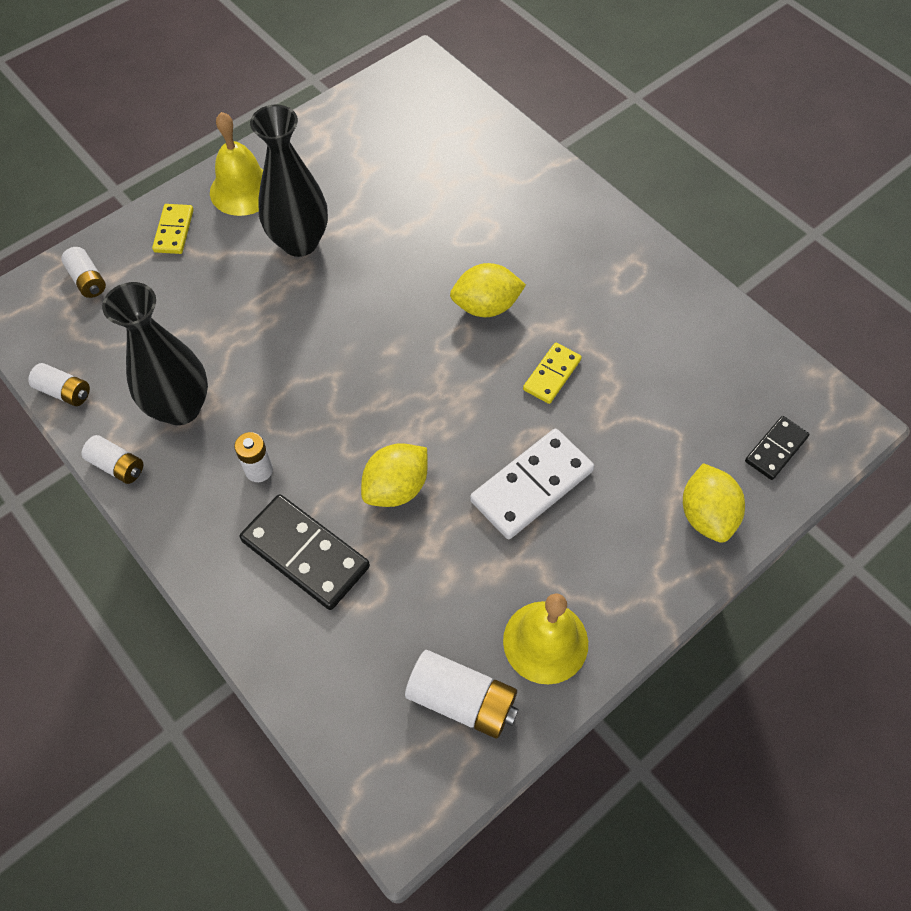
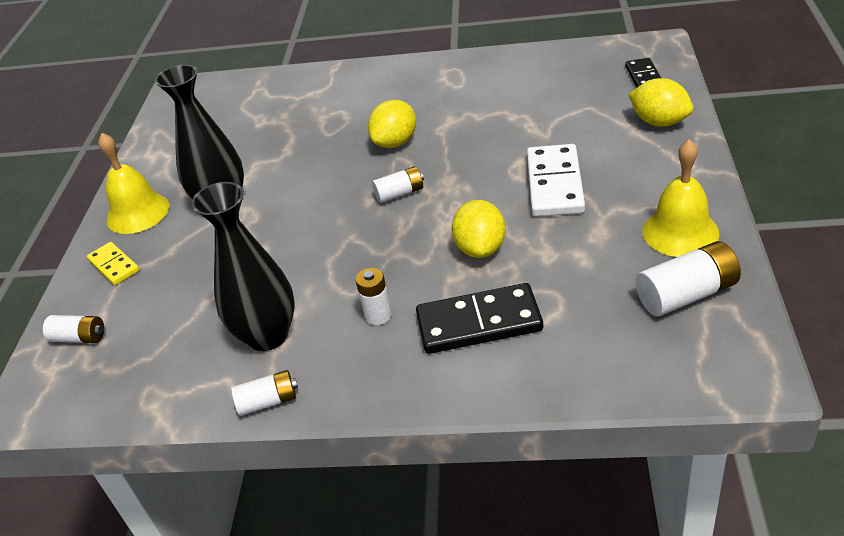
camera: 40 degrees left, 20 degrees down
white battery [28,363,90,406] -> white battery moved to [372,166,424,203]
yellow domino [523,343,582,404] -> none

